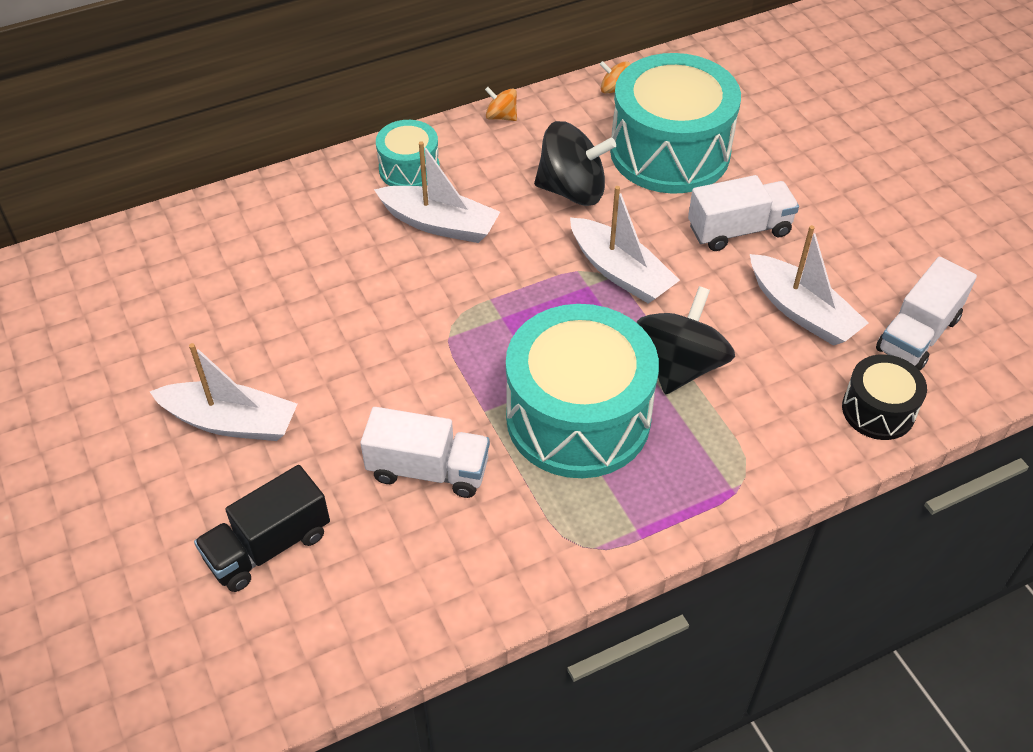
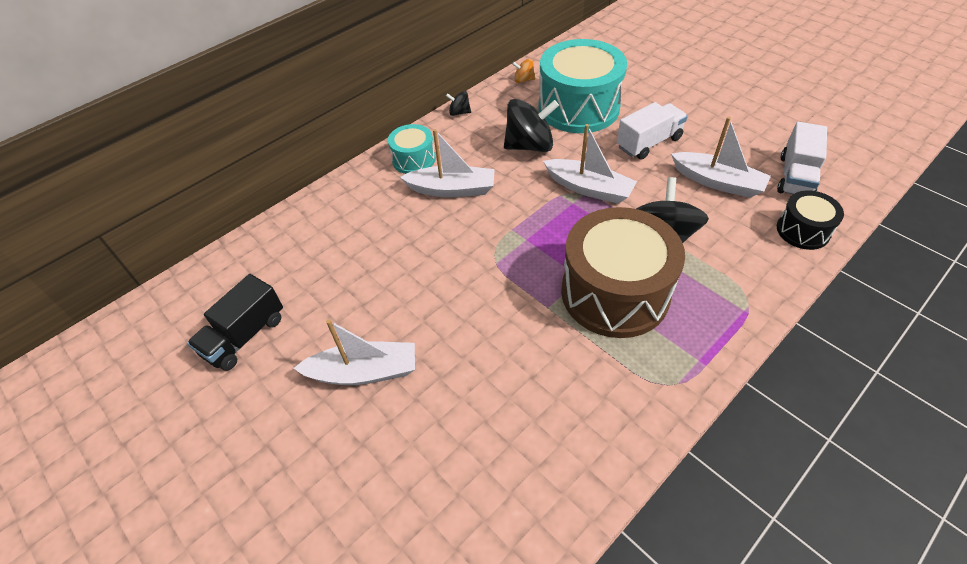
camera: 15 degrees left, 0 degrees up
black truck [194,465,330,592] -> black truck moved to [187,274,283,371]
white truck [360,407,490,498] -> none
orange spinning top [485,87,517,121] -> black spinning top [446,91,471,116]
turquoise drum [506,304,659,478] -> brown drum [561,207,685,338]

